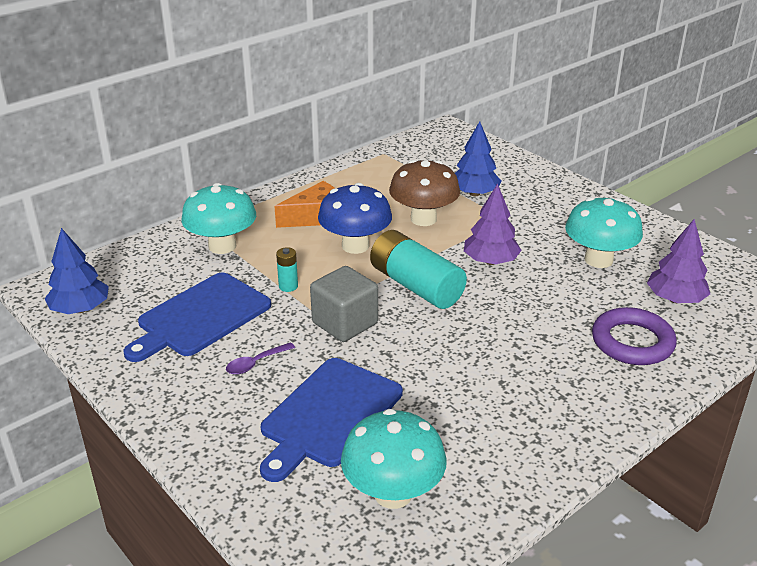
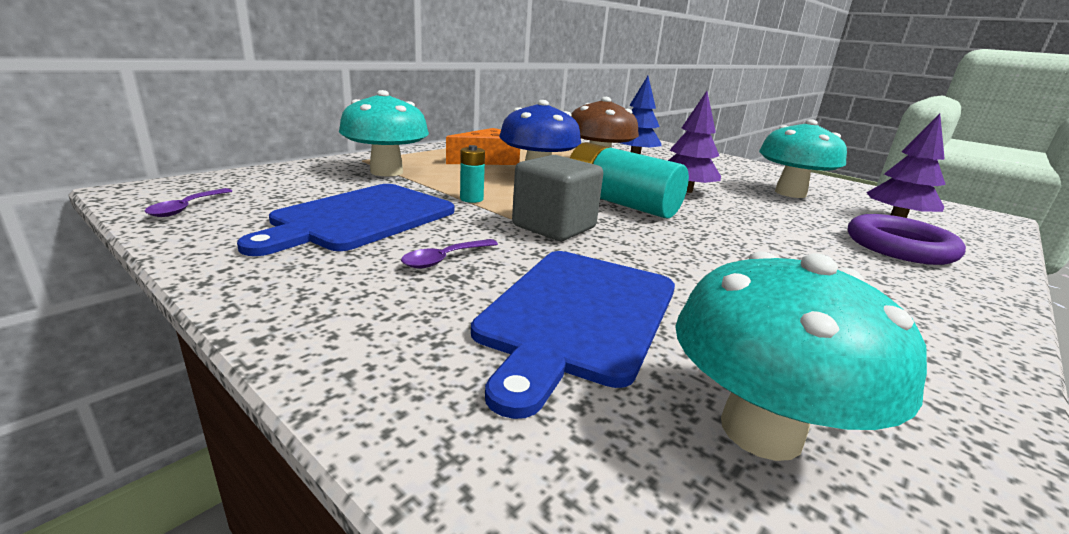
camera: 10 degrees left, 10 degrees down
blue tree [44,228,109,314] -> purple spoon [145,188,232,217]

